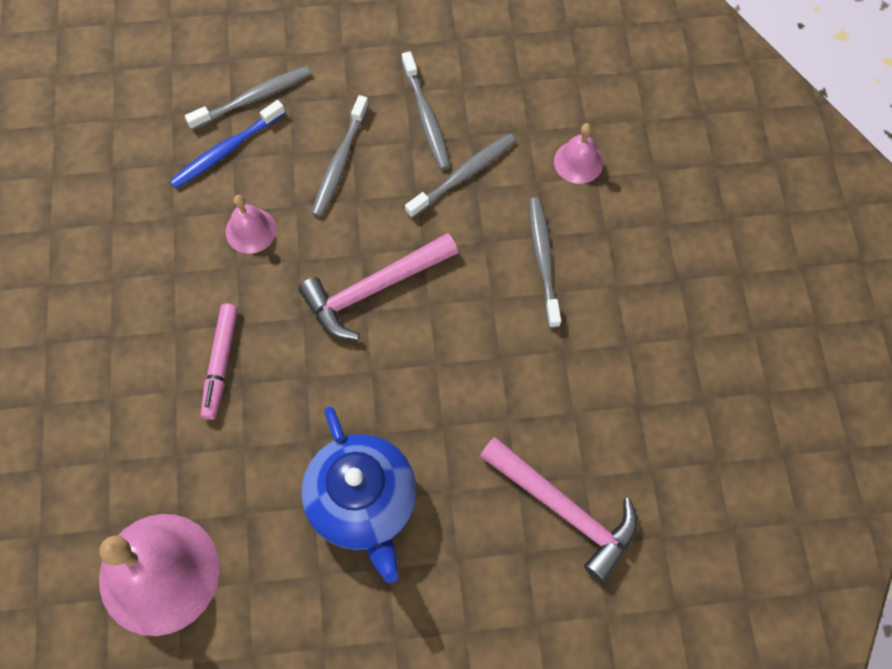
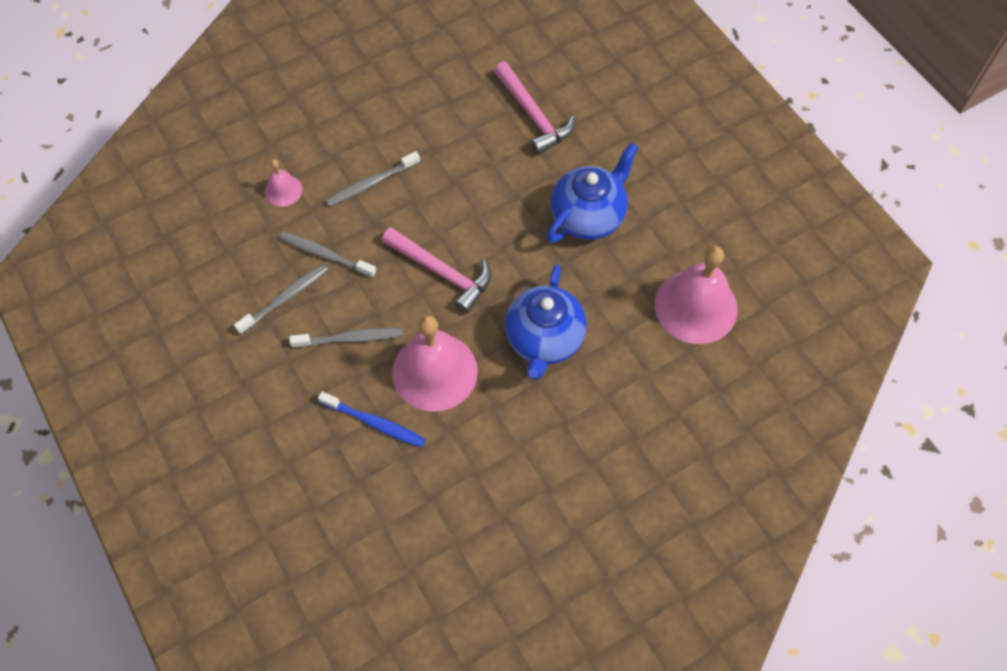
camera: 115 degrees left, 5 degrees down
grey toothbrush [185,66,311,130] -> none
pink marker [201,304,238,420] -> blue teapot [505,264,587,380]
pink bell [226,195,276,254] -> pink bell [392,315,478,412], size x2.07
pink hammer [480,437,638,583] -> pink hammer turned 135 degrees clockwise [494,62,575,155]

